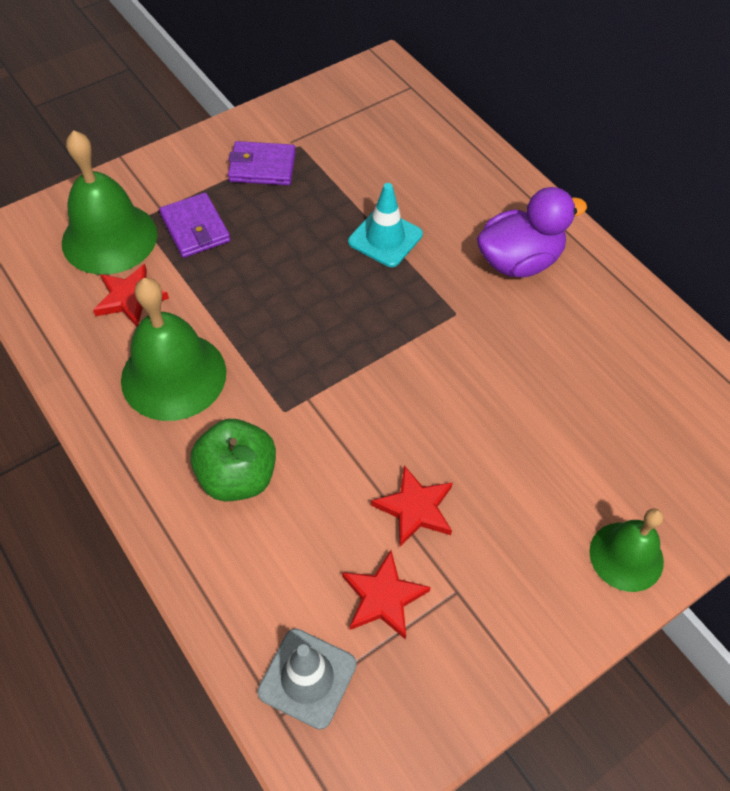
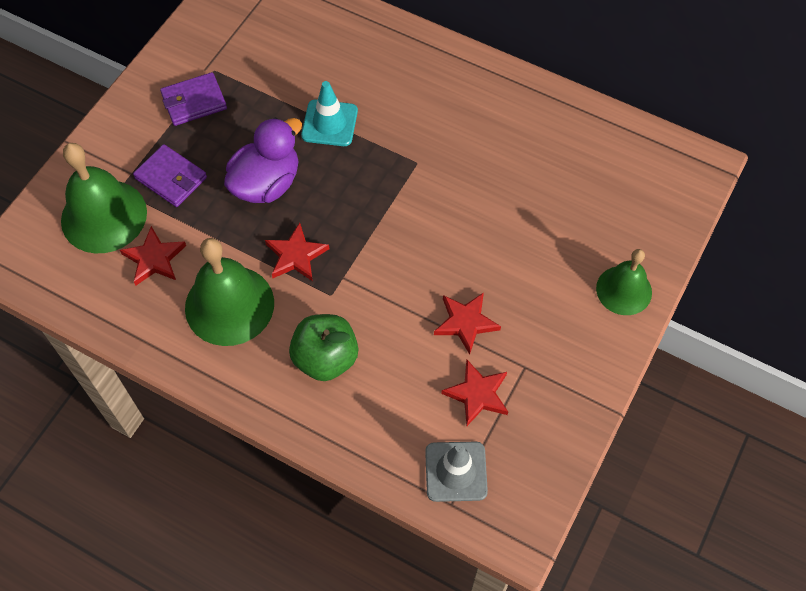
camera: 25 degrees left, 5 degrees up
purple duck [477,187,587,277] -> purple duck moved to [224,118,302,203]
none -> red star [265,223,329,281]

